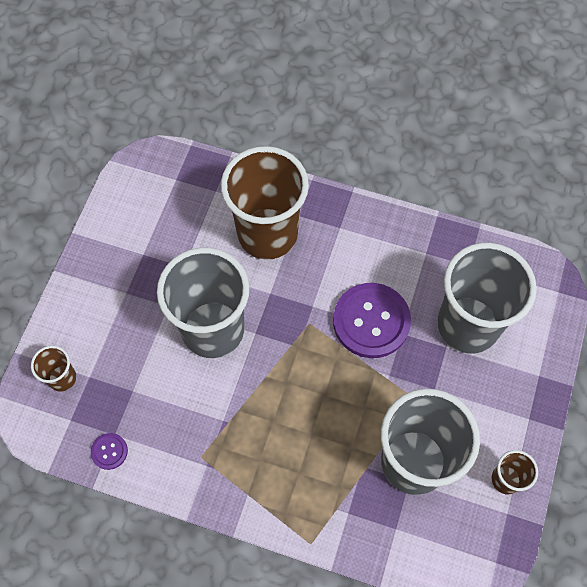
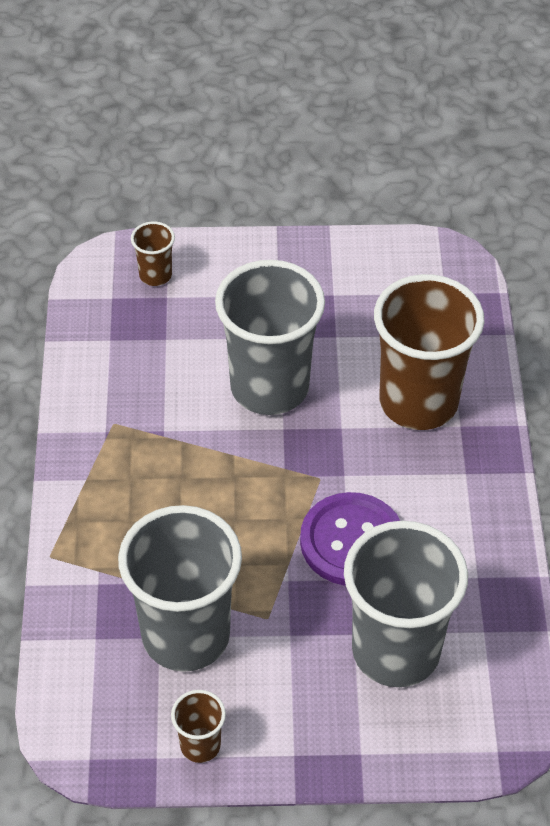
camera: 70 degrees right, 15 degrees down
purple button [91,433,128,470] -> none

